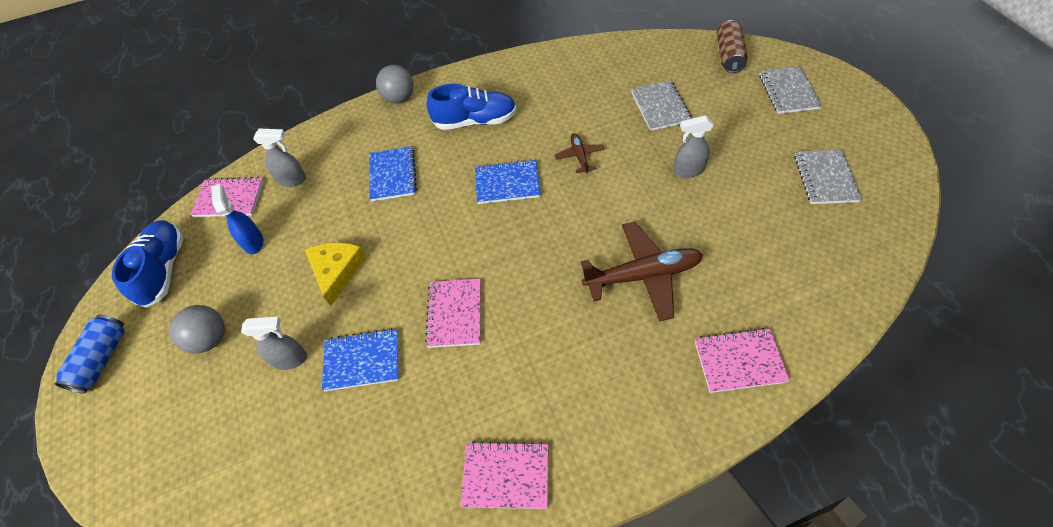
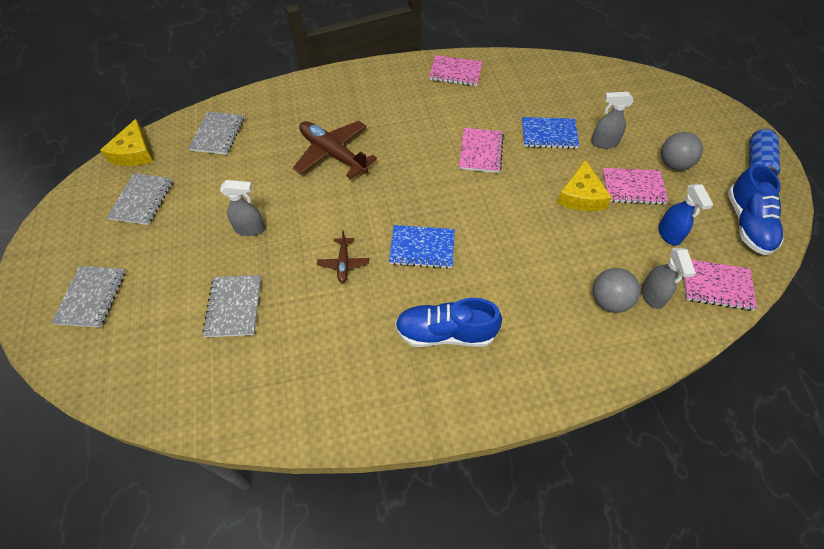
camera: 175 degrees left, 0 degrees up
grey spray bottle [253,129,306,187] -> grey spray bottle turned 105 degrees counterclockwise [641,248,696,309]
blue notebook [369,146,417,201] -> none
grey ball [376,65,414,103] -> grey ball moved to [592,268,641,313]
brown plane [581,222,703,322] -> brown plane turned 45 degrees clockwise [293,121,377,179]
pink notebook [695,328,790,393] -> pink notebook moved to [602,168,669,205]
brown can [717,20,748,73] -> none
none -> yellow cheese [100,119,153,166]
none -> grey notebook [188,112,244,155]

